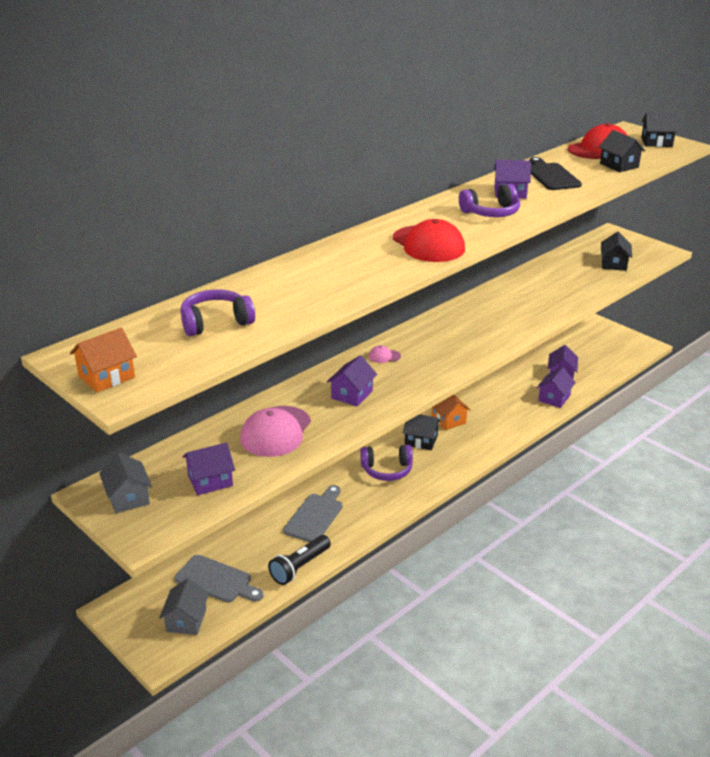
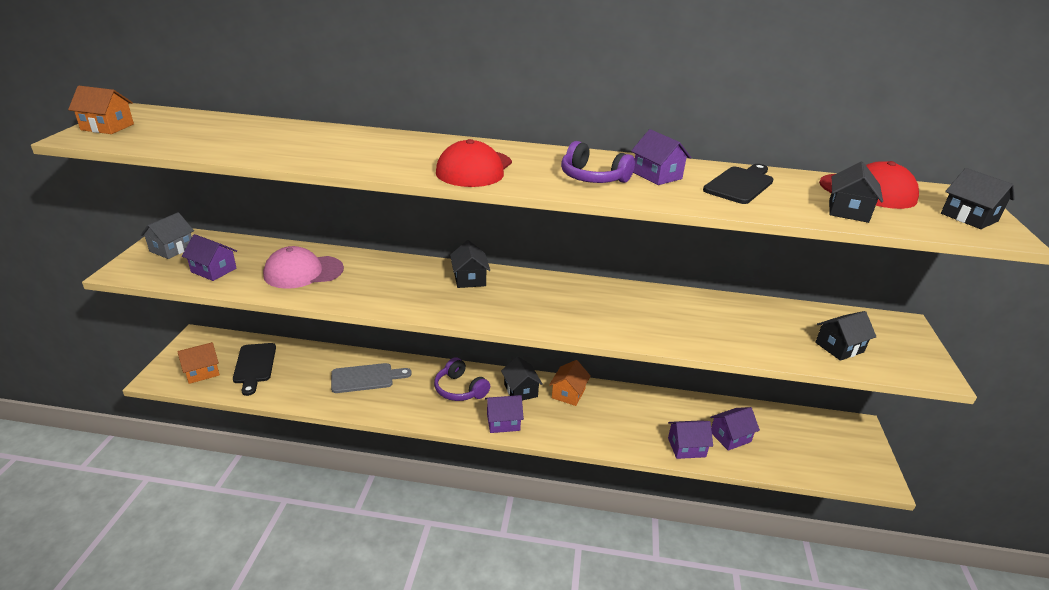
camera: 50 degrees right, 0 degrees up
grey house [159,578,209,635] -> orange house [177,342,220,384]
grey cutting board [175,555,263,603] -> black cutting board [233,343,276,396]
purple headphones [180,290,255,336] -> none
black flashlight [268,535,331,585] -> none
purple house [327,355,377,406] -> purple house moved to [485,395,524,433]
pink cap [369,345,401,363] -> black house [450,240,490,288]

